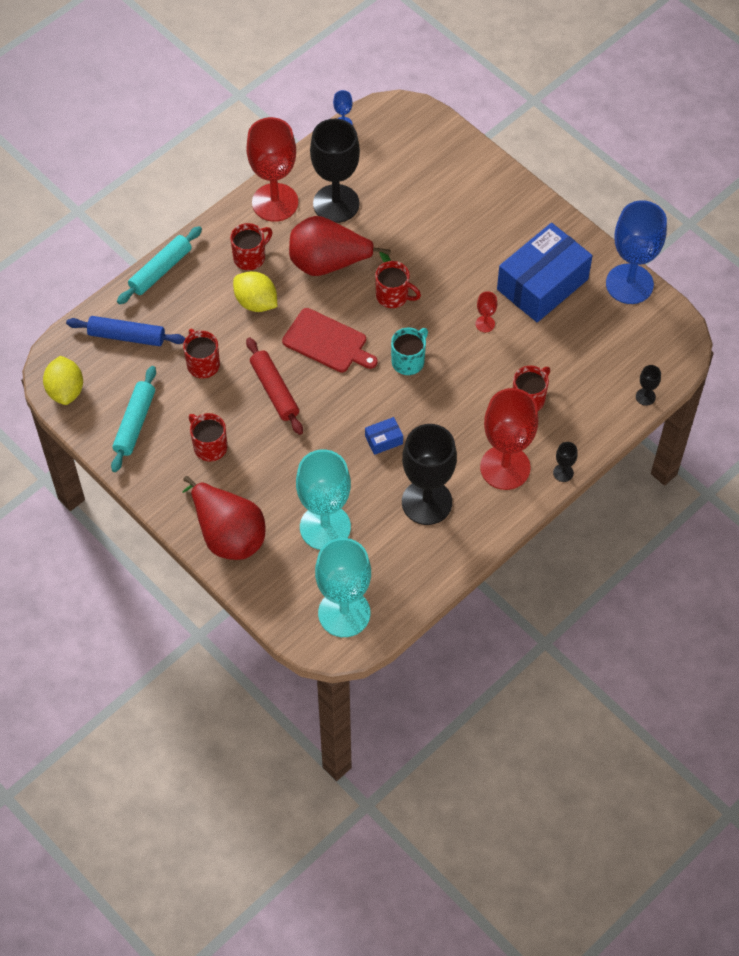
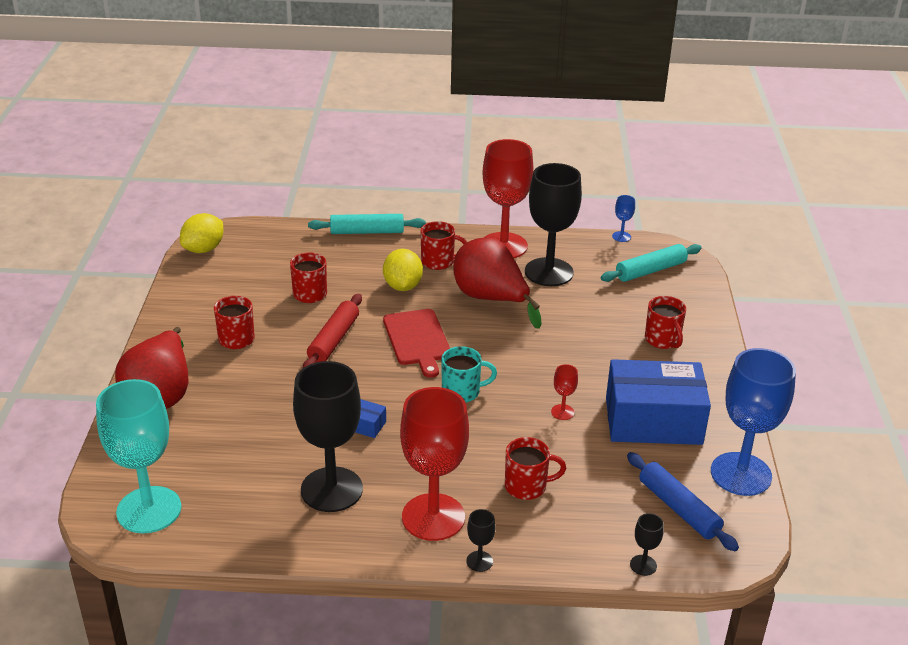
camera: 45 degrees right, 25 degrees down
blue rolling pin [66,316,186,346] -> blue rolling pin moved to [627,452,739,551]
turquoise rolling pin [111,366,156,472] -> turquoise rolling pin moved to [601,244,702,282]
turquoise goblet [296,450,351,550] -> none
red mug [375,261,421,308] -> red mug moved to [645,296,686,349]

